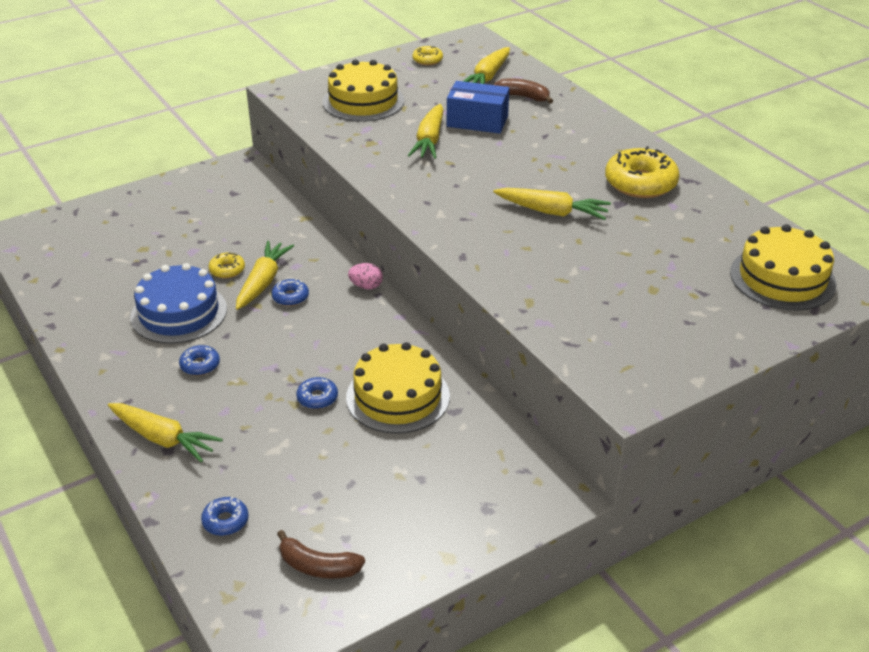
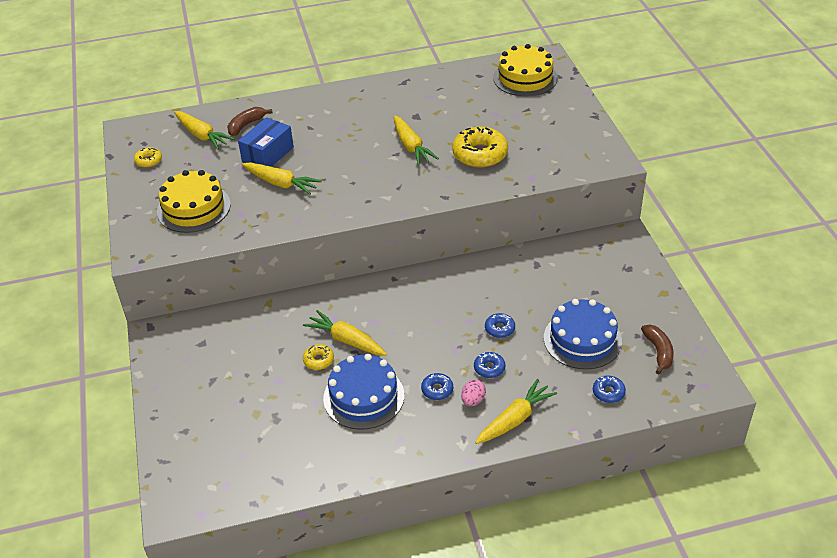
camera: 70 degrees left, 5 degrees up
blue donut [271,279,309,306] -> blue donut moved to [474,352,505,378]
brown banana [277,530,365,579] -> brown banana turned 45 degrees counterclockwise [641,325,674,374]
yellow cake [346,342,450,434] -> none
pink egg [348,263,383,289] -> pink egg moved to [461,380,486,406]
yellow carrot [493,188,611,220] -> yellow carrot turned 120 degrees clockwise [394,115,439,166]
yellow donut [605,146,680,198] -> yellow donut moved to [452,127,508,168]
none -> blue cake [544,299,622,369]

